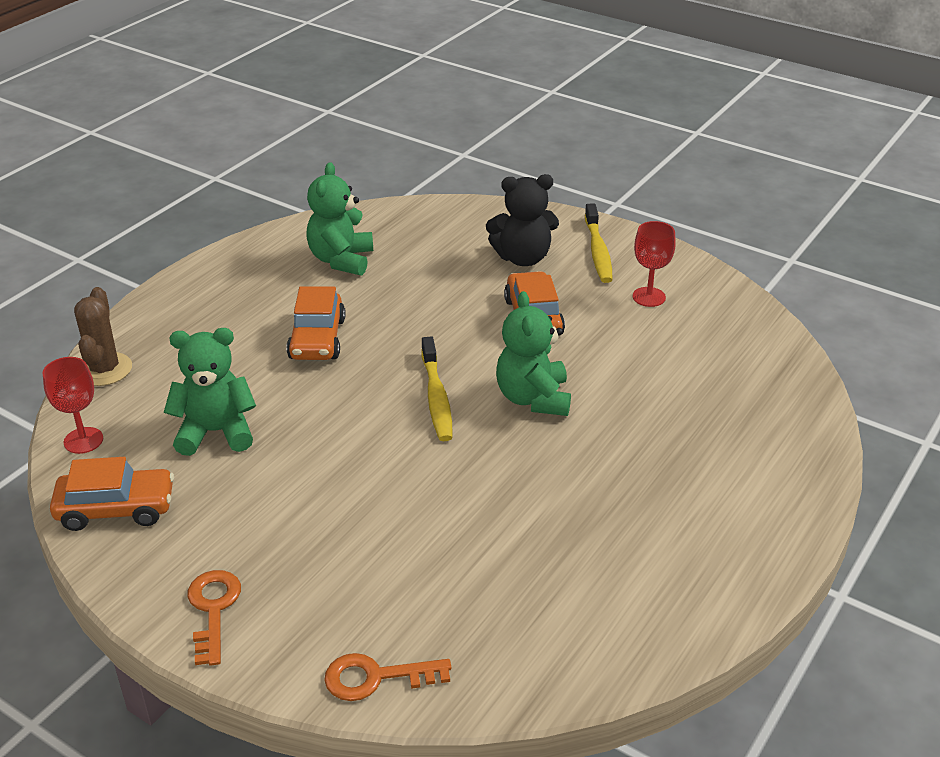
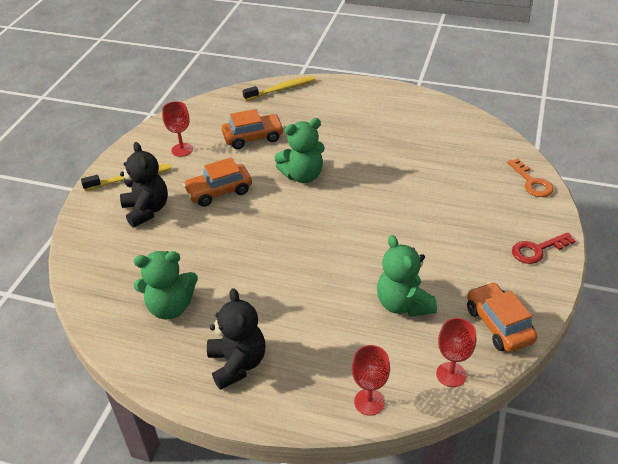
camera: 105 degrees left, 5 degrees up
brown cactus [74,287,132,386] -> red goblet [352,345,390,416]
orange key [188,570,241,666] -> red key [512,232,575,264]
orange car [286,286,346,360] -> orange car moved to [222,109,284,149]
yellow toothbrush [421,337,453,441] -> yellow toothbrush moved to [242,76,315,101]
none -> black teddy bear [207,288,266,390]

